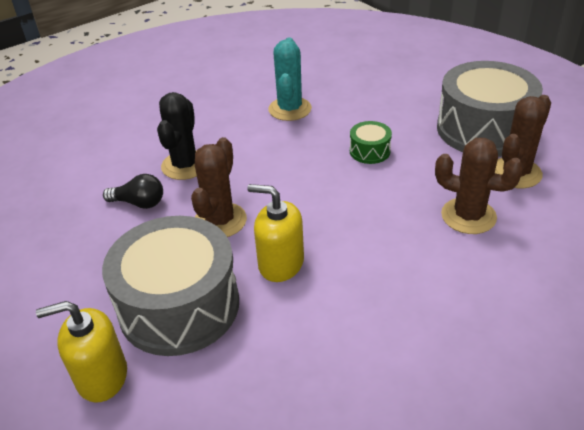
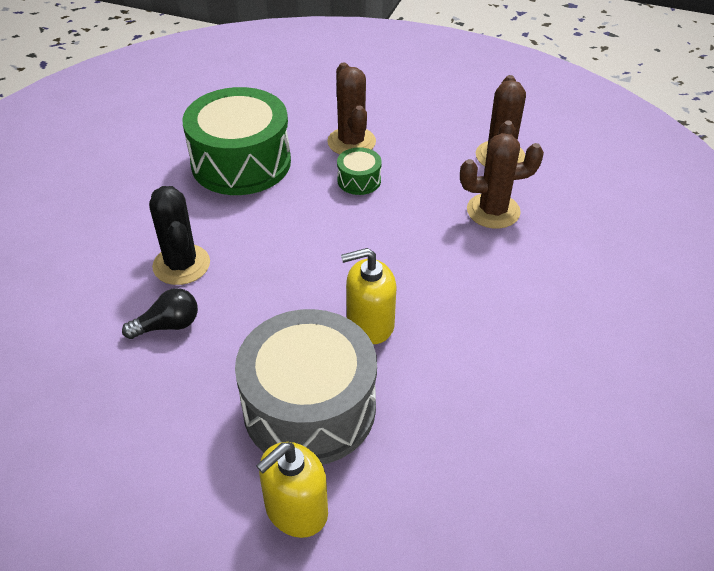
camera: 35 degrees left, 5 degrees up
brown cactus [191,137,247,237] -> brown cactus moved to [327,63,376,155]
turquoise cactus [268,38,312,121] -> green drum [182,87,291,195]
grey drum [437,61,543,157] -> none

